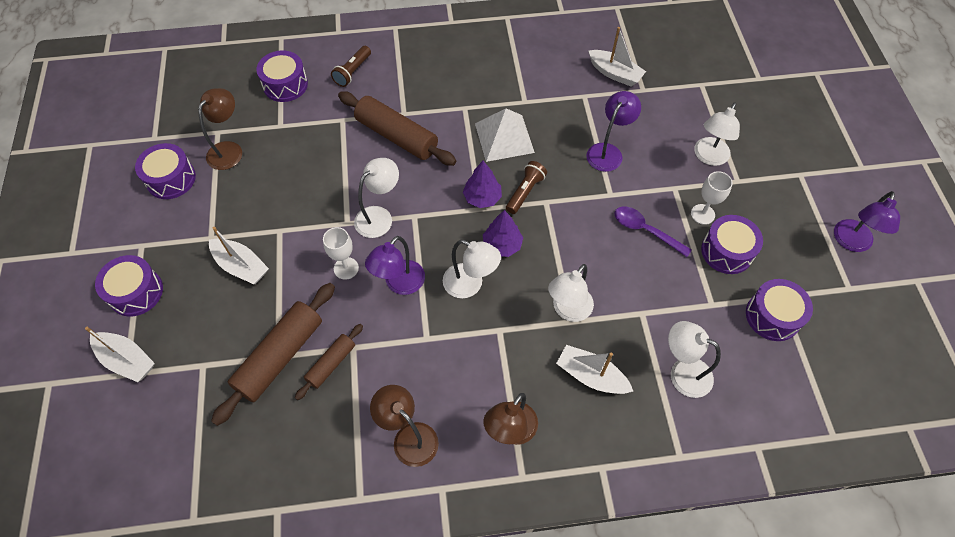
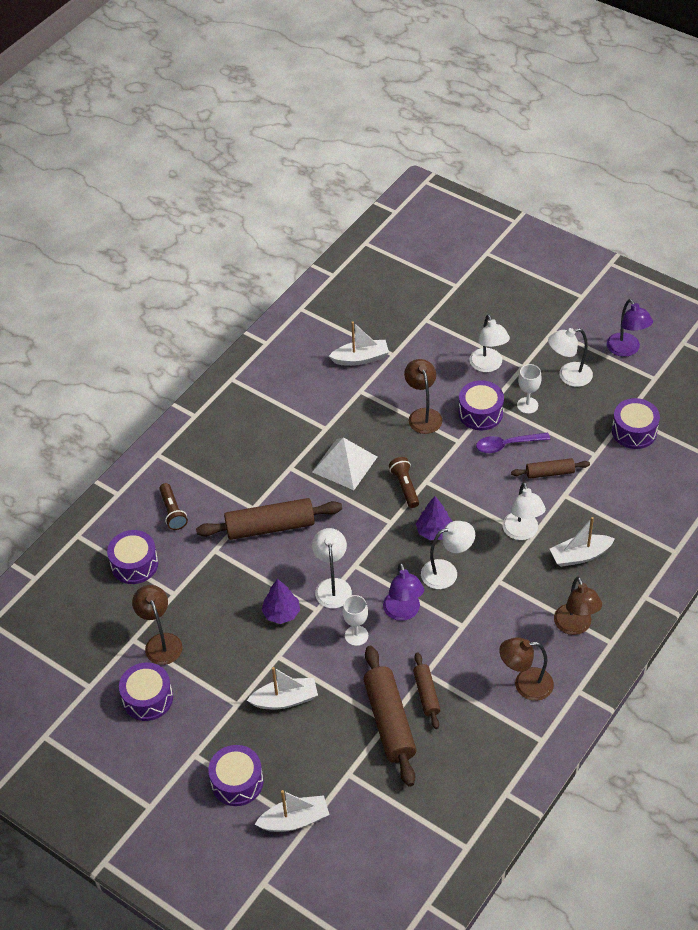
camera: 45 degrees left, 10 degrees down
purple tree [463,161,502,208] -> purple tree moved to [261,579,300,624]
purple lamp [586,91,641,172] -> brown lamp [404,359,442,434]
white lamp [668,321,721,398] -> white lamp moved to [548,328,593,387]
purple drum [701,215,763,274] -> purple drum moved to [459,380,504,430]
none -> brown rolling pin [511,458,590,479]

